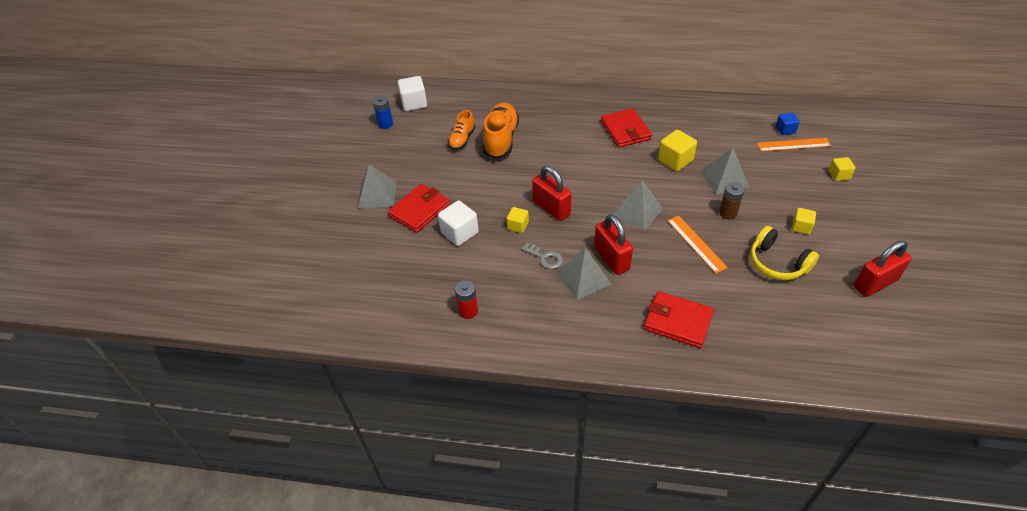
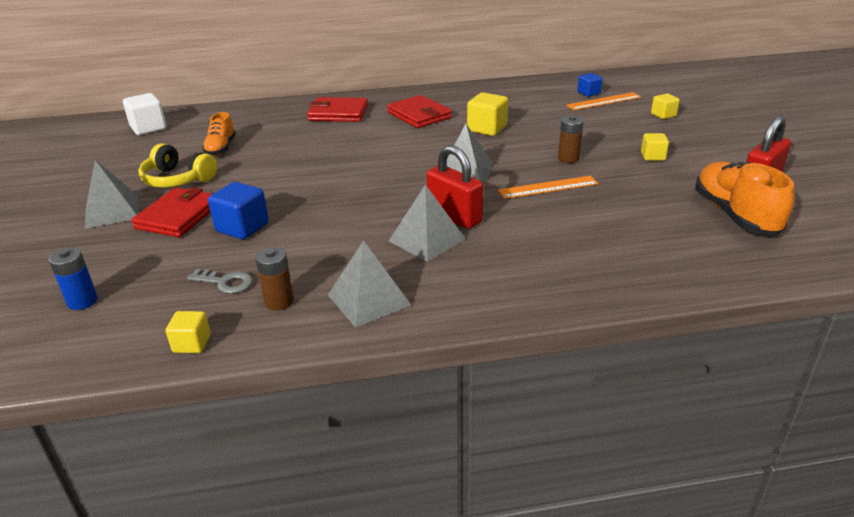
camera: 20 degrees left, 15 degrees down
blue battery [373,96,393,129] -> blue battery moved to [49,248,98,310]
white cube [438,200,479,246] -> blue cube [208,182,269,239]
red battery [455,280,478,319] -> brown battery [255,247,294,310]
orange shoe [483,103,519,158] -> orange shoe moved to [695,161,794,236]
yellow cube [507,207,529,233] -> yellow cube moved to [166,311,211,353]
grey key [521,242,563,269] -> grey key moved to [187,269,253,294]
red padlock [532,166,571,221] -> none
red wallet [644,291,714,348] -> red wallet moved to [307,97,368,122]
orange ruler [667,216,728,273] -> orange ruler turned 60 degrees counterclockwise [498,176,599,199]
grey pyramid [701,147,749,194] -> grey pyramid moved to [328,240,411,328]
yellow headphones [750,226,819,280] -> yellow headphones moved to [138,143,217,187]

